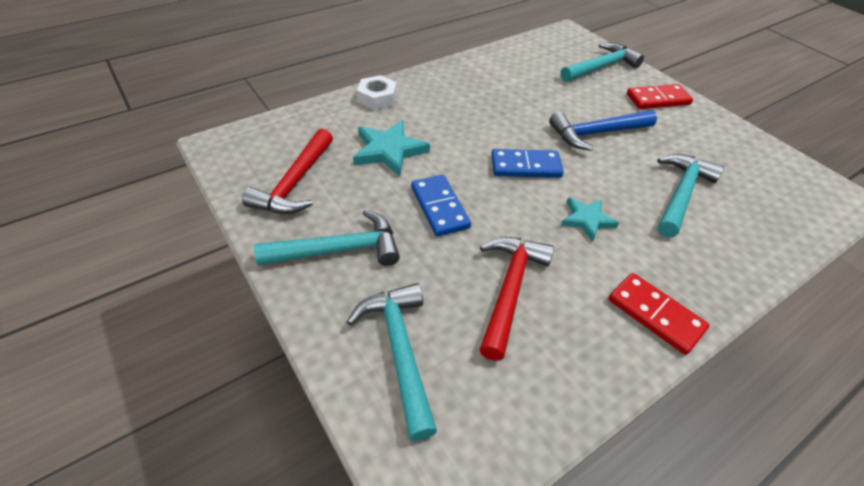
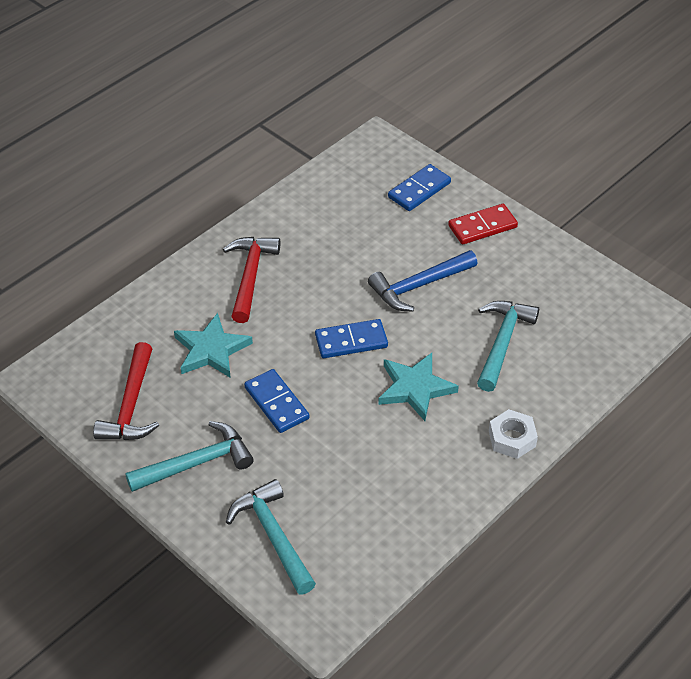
camera: 10 degrees left, 0 degrees up
white nut [357,75,397,110] -> white nut moved to [489,409,538,459]
red hammer [479,237,554,361] -> red hammer moved to [223,237,280,323]
turquoise hammer [561,43,644,82] -> blue domino [388,164,451,211]
turquoise star [561,197,619,242] -> turquoise star [378,353,459,421], size x1.54
red domino [608,273,710,355] -> none

